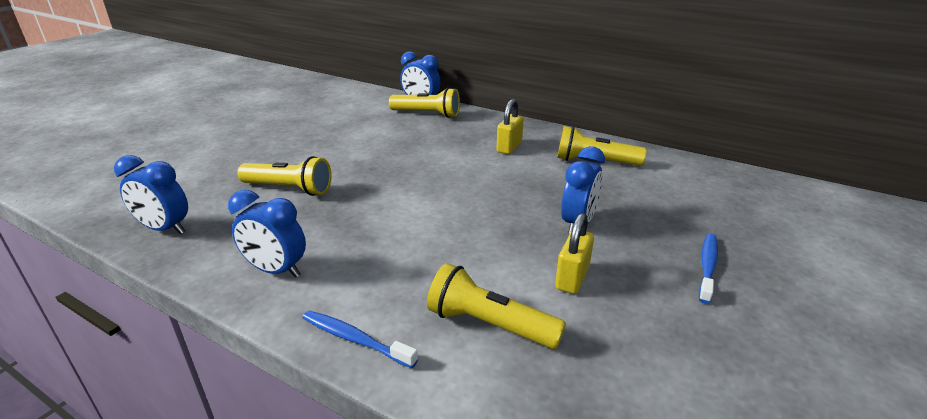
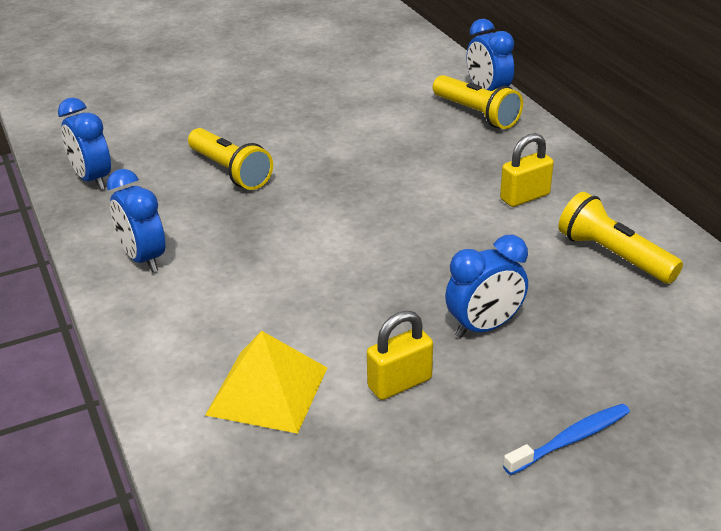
camera: 35 degrees right, 5 degrees up
blue toothbrush [303,311,418,368] -> none
yellow flashlight [427,263,566,349] -> yellow pyramid [205,331,327,434]

